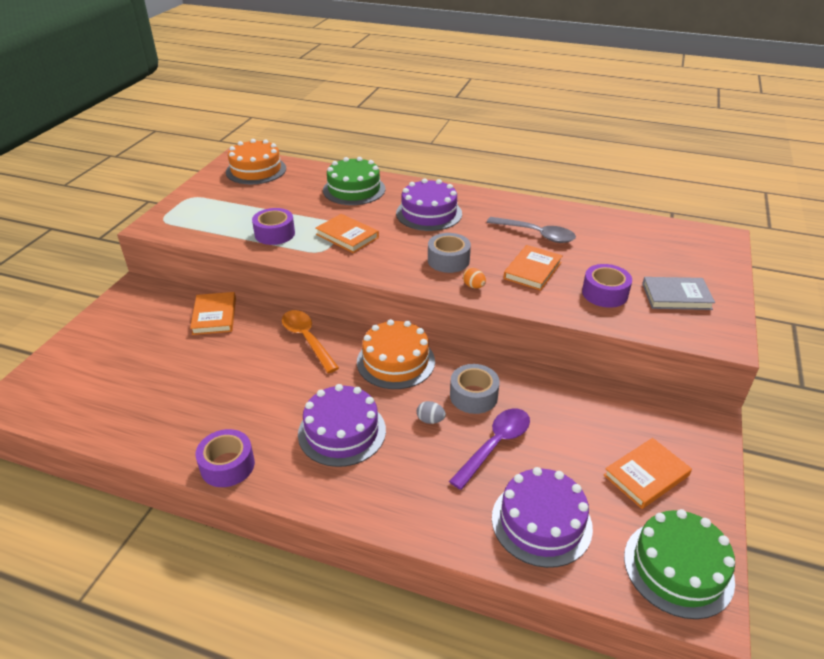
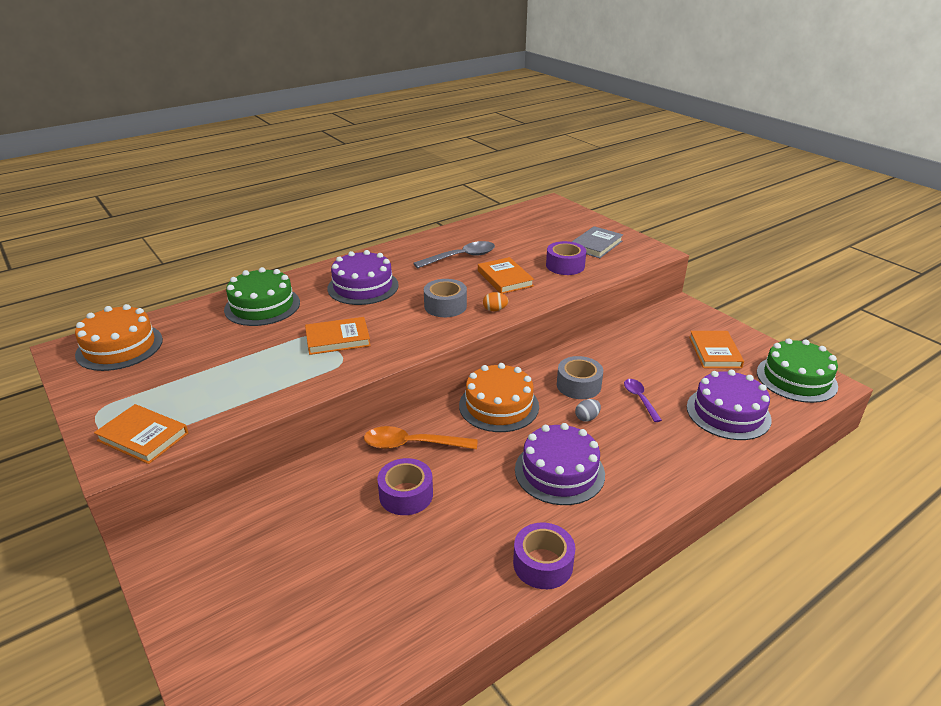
camera: 55 degrees left, 5 degrees down
orange book [190,292,236,335] -> orange book moved to [94,404,188,464]
purple tape [252,208,295,245] -> purple tape moved to [377,458,433,515]
purple spoon [449,408,530,490] -> purple spoon [624,379,662,422], size x0.63

